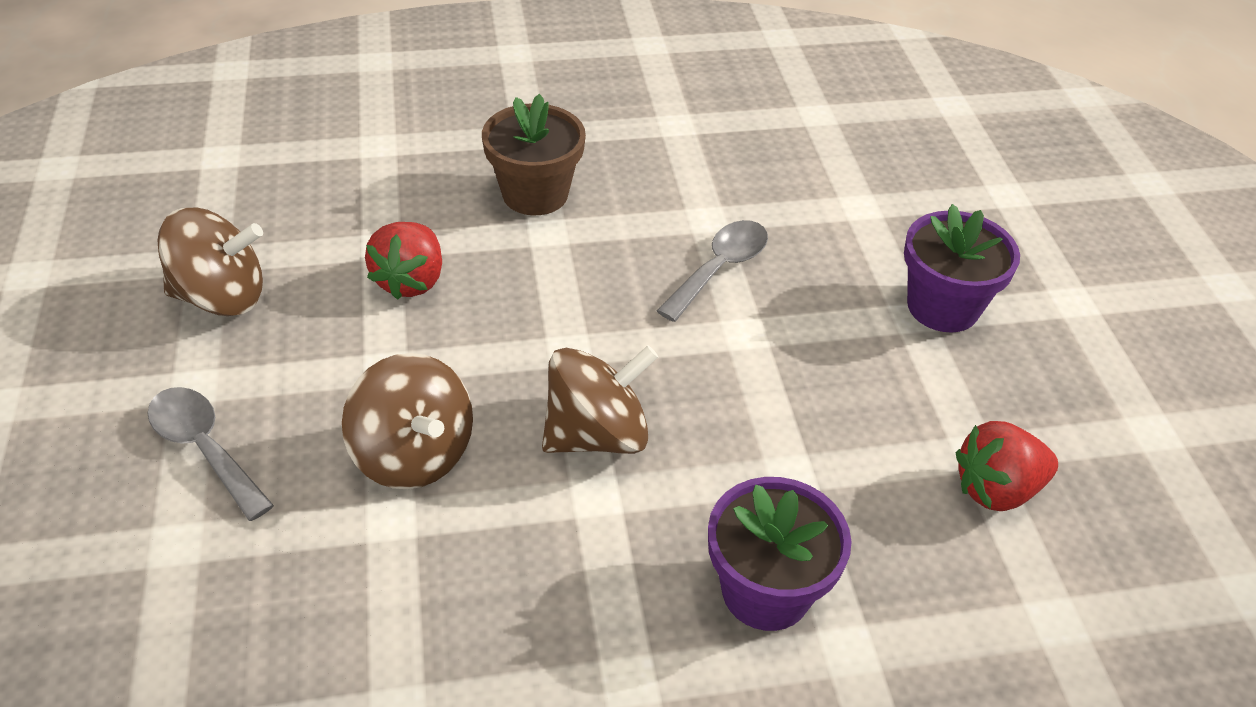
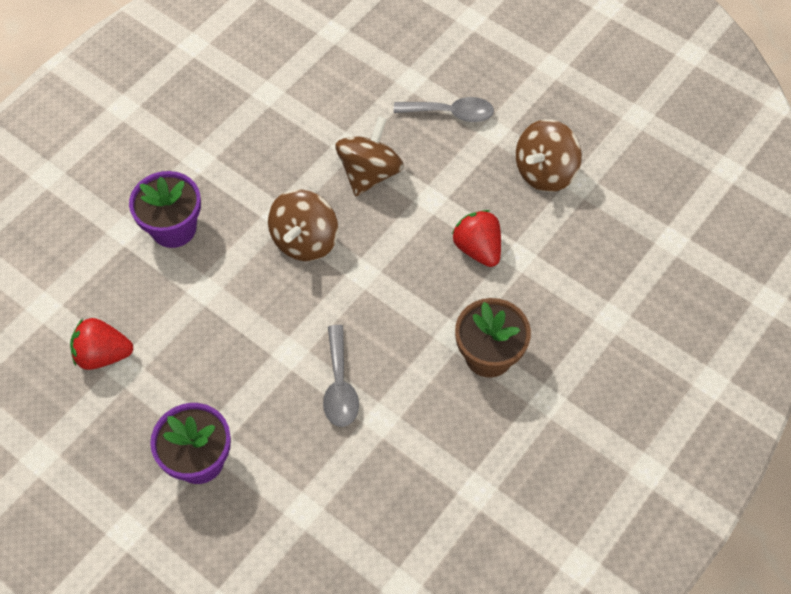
camera: 140 degrees right, 15 degrees up
brown spinning top [342,353,473,489] -> brown spinning top turned 105 degrees clockwise [335,116,404,196]
red strawberry [956,421,1058,511] -> red strawberry turned 120 degrees counterclockwise [70,318,133,370]

